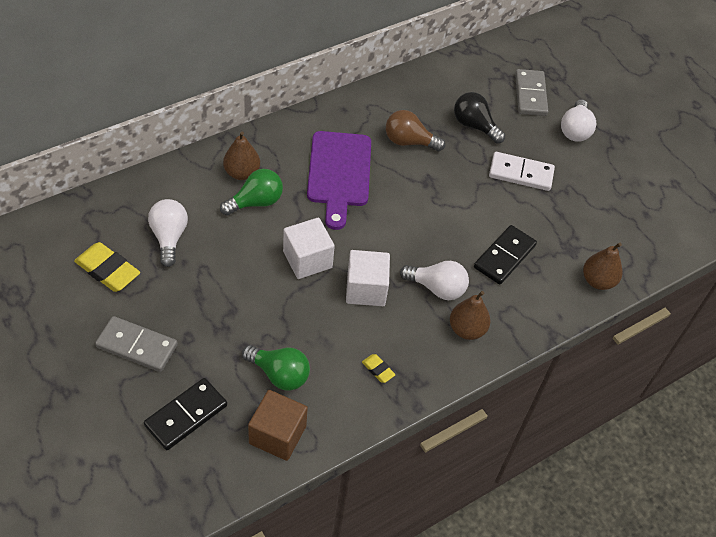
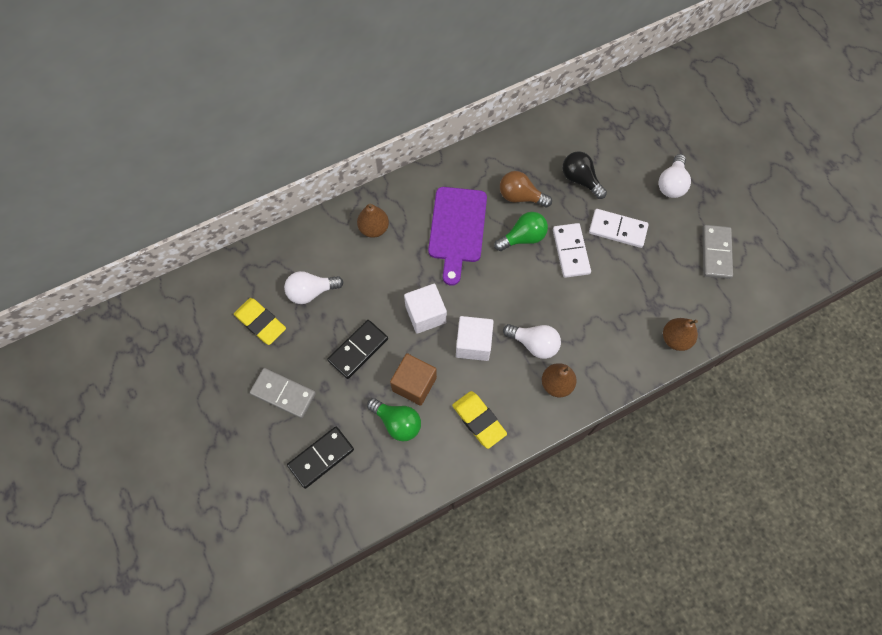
camera: 10 degrees right, 15 degrees up
white light bulb [148,199,188,267] -> white light bulb turned 105 degrees counterclockwise [284,271,344,304]
green light bulb [220,169,283,216] -> green light bulb moved to [494,212,548,251]
brown cube [248,390,308,461] -> brown cube moved to [390,353,437,406]
yellow eraser [362,354,396,383] -> yellow eraser [452,391,507,449], size x2.02
black domino [474,225,537,285] -> black domino moved to [327,320,388,379]
grey domino [515,69,548,116] -> grey domino moved to [702,225,733,279]
none -> white domino [553,223,591,278]

